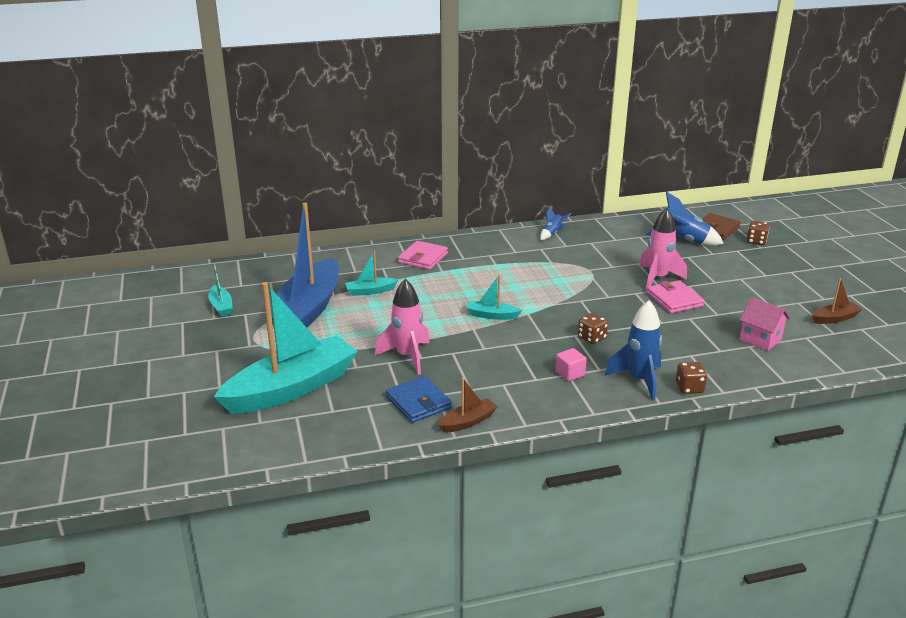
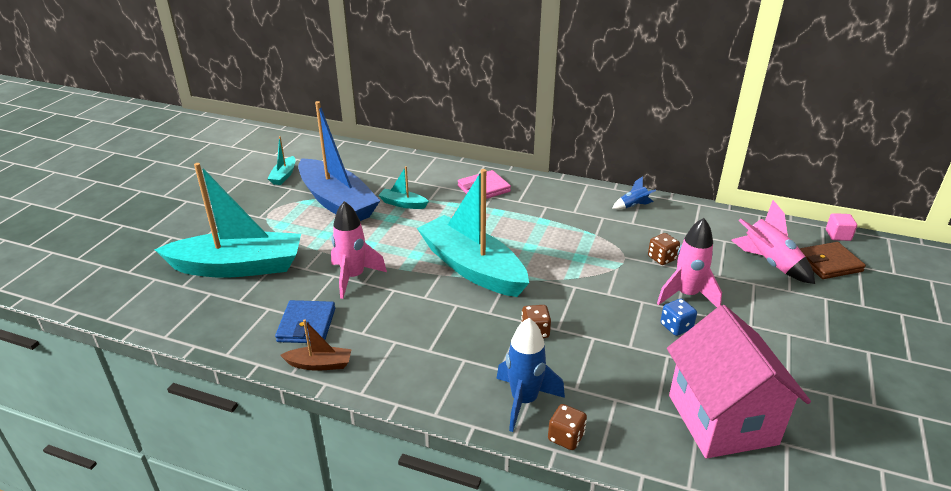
camera: 35 degrees right, 5 degrees up
blue boat [265,203,339,327] -> blue boat turned 90 degrees counterclockwise [298,101,380,221]
turquoise boat [466,275,523,320] -> turquoise boat [417,169,529,297], size x2.37
pink cube [555,348,587,381] -> pink cube moved to [826,213,857,241]
blue rocket [646,192,724,246] -> pink rocket [731,200,815,284]
pink wallet [647,280,704,313] -> blue dice [660,299,697,336]
pink house [739,297,790,351] -> pink house [667,305,811,458], size x2.03
brown dice [747,221,770,245] -> brown dice moved to [648,233,680,265]
brown boat [812,278,862,324] -> none

